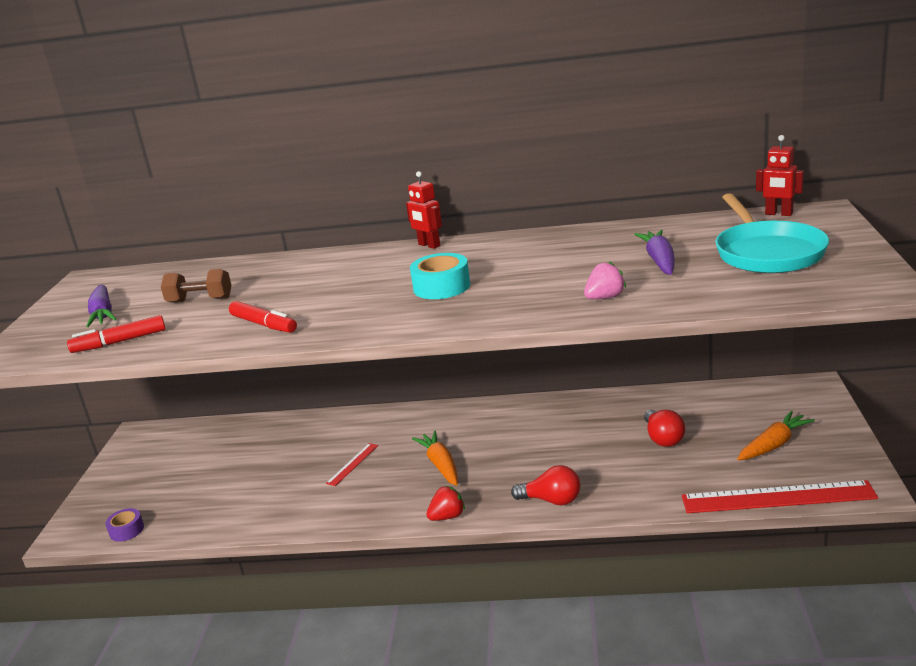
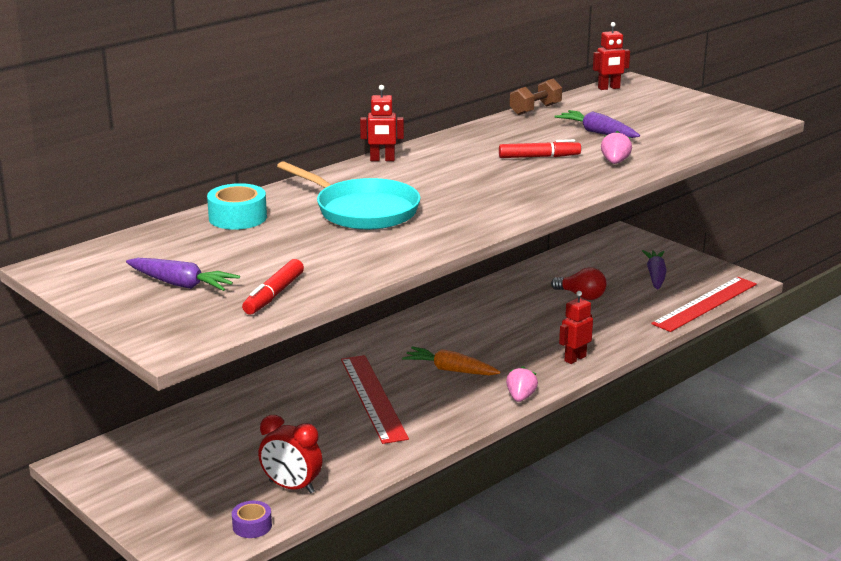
camera: 50 degrees left, 0 degrees up
brown dumbbell [161,269,231,303] -> brown dumbbell moved to [510,78,562,115]
red marker [229,301,297,333] -> red marker moved to [499,139,581,158]
red ruler [326,443,378,486] -> red ruler [341,355,409,444], size x2.14
turquoise tape [410,253,470,299] -> turquoise tape moved to [207,183,267,230]
red strawberry [426,486,465,521] -> pink strawberry [506,366,538,402]
red light bulb [511,465,580,505] -> red robot [559,291,593,364]
turquoise pan [715,193,829,273] -> turquoise pan moved to [277,161,421,230]
orange carrot [737,411,815,461] -> purple carrot [642,250,667,289]
none -> red clock [258,415,323,494]

